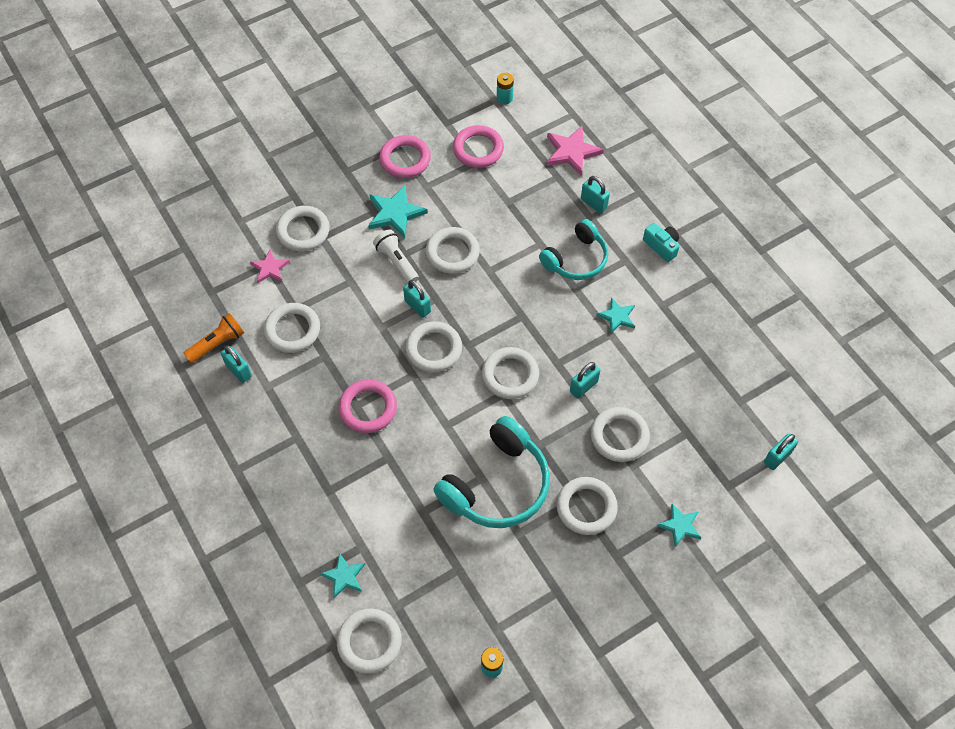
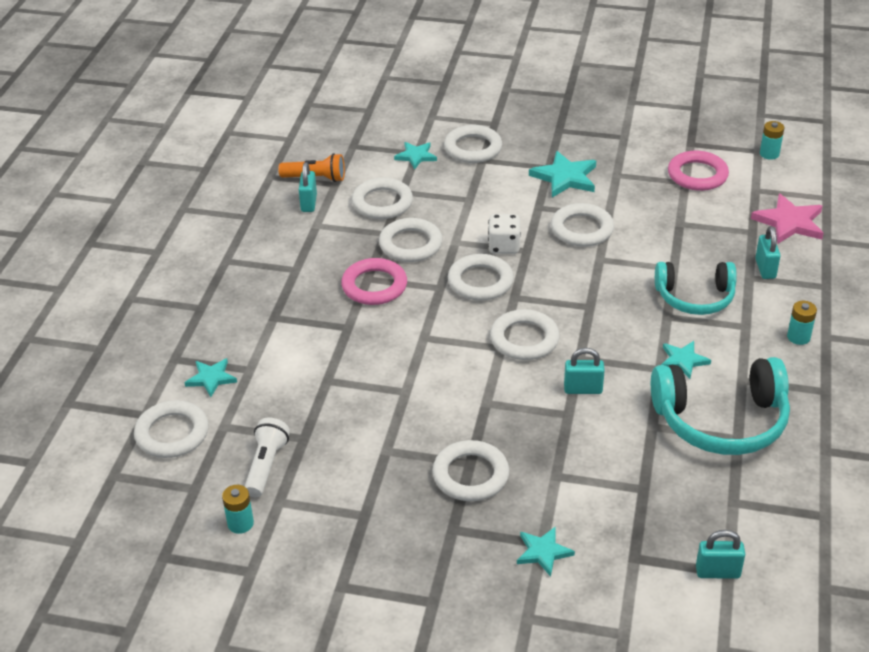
camera: 45 degrees right, 20 degrees down
pink star [250,249,290,283] -> turquoise star [394,142,437,170]
white flashlight [373,229,419,284] -> white flashlight moved to [244,417,290,497]
pink ring [379,135,431,178] -> none
turquoise padlock [403,280,431,318] -> white dice [488,214,521,254]
turquoise headphones [433,416,550,528] -> turquoise headphones moved to [651,357,790,455]
white ring [591,407,650,462] -> white ring moved to [379,218,442,262]
turquoise camera [643,223,680,262] -> turquoise battery [787,301,817,345]

